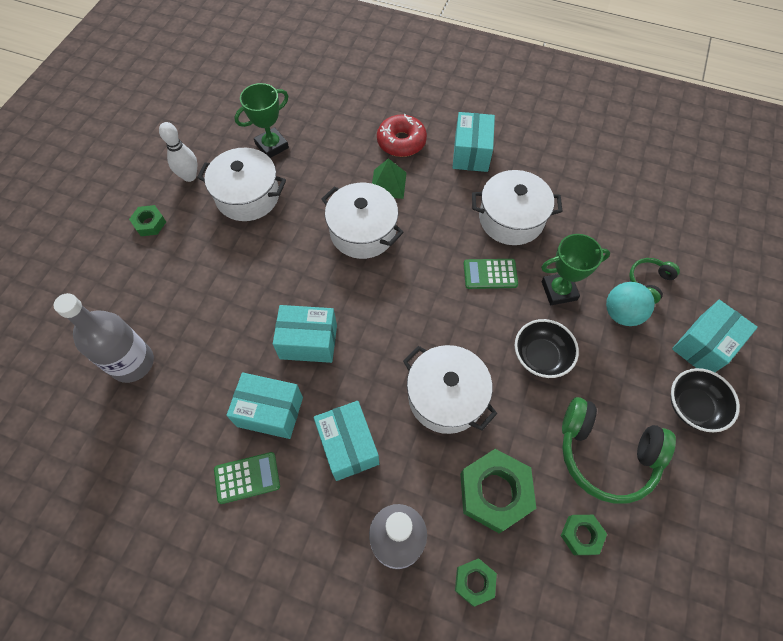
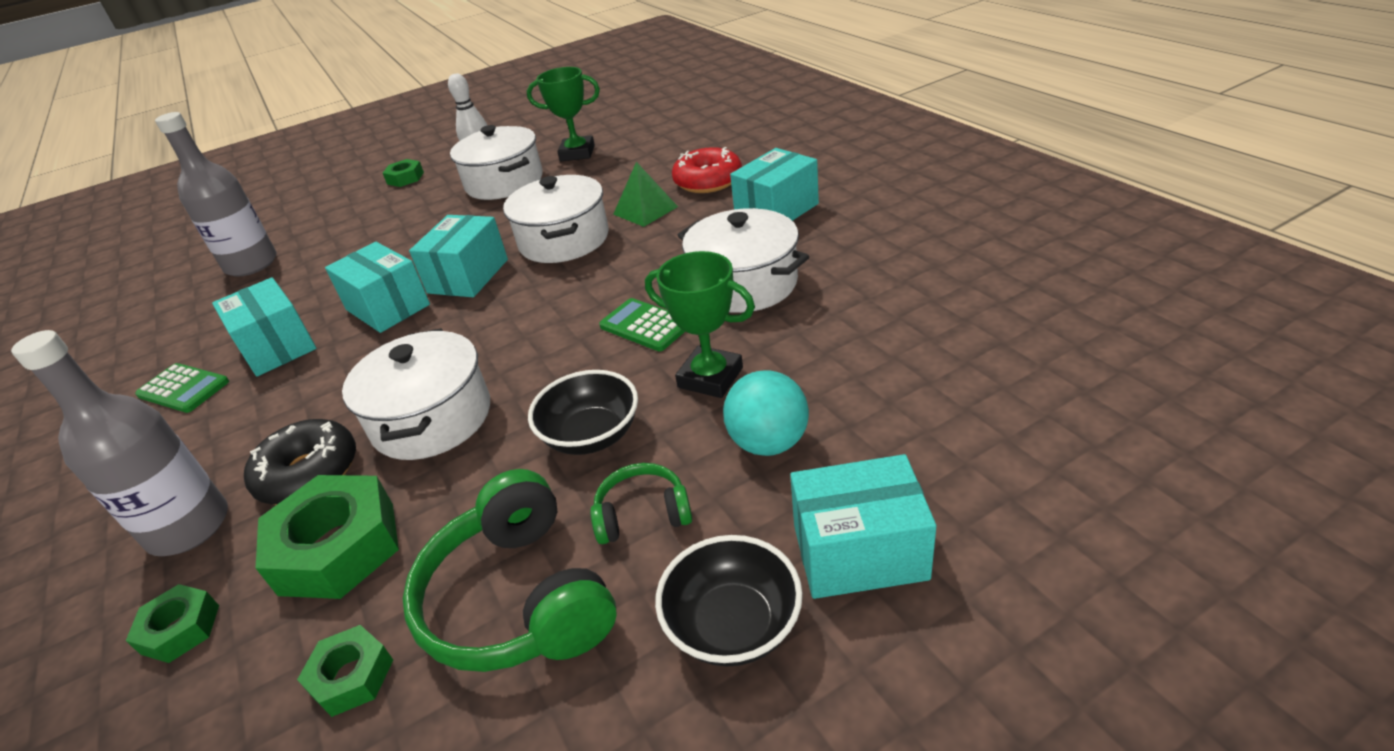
camera: 45 degrees right, 25 degrees down
turquoise box [314,401,379,481] -> turquoise box moved to [409,215,508,297]
green headphones [629,258,680,304] -> green headphones moved to [590,463,692,544]
none -> black donut [244,419,356,505]

